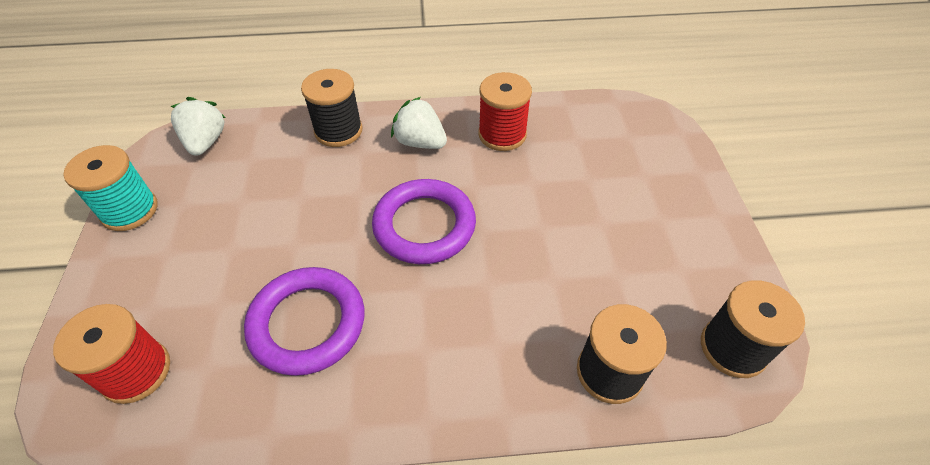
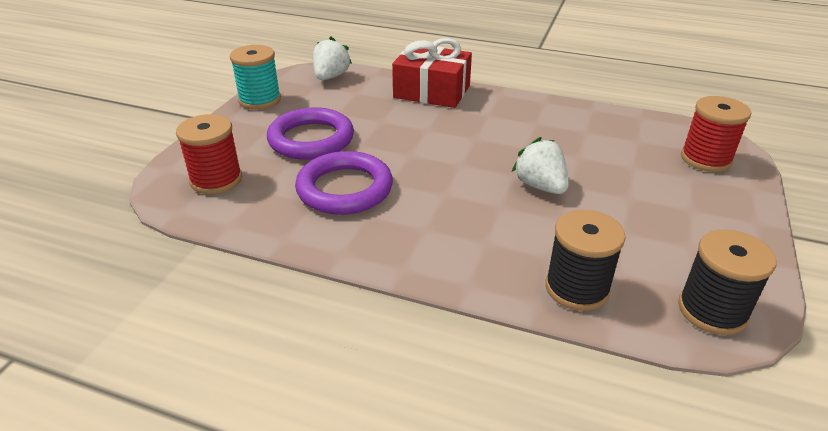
camera: 25 degrees right, 15 degrees down
black spool [301,69,362,147] -> red gift [392,38,472,108]
purple ring [372,179,476,264] -> purple ring moved to [267,107,354,160]
white strawberry [391,97,447,149] -> white strawberry moved to [512,137,569,194]
red spool [478,72,532,151] -> red spool moved to [681,96,751,172]

